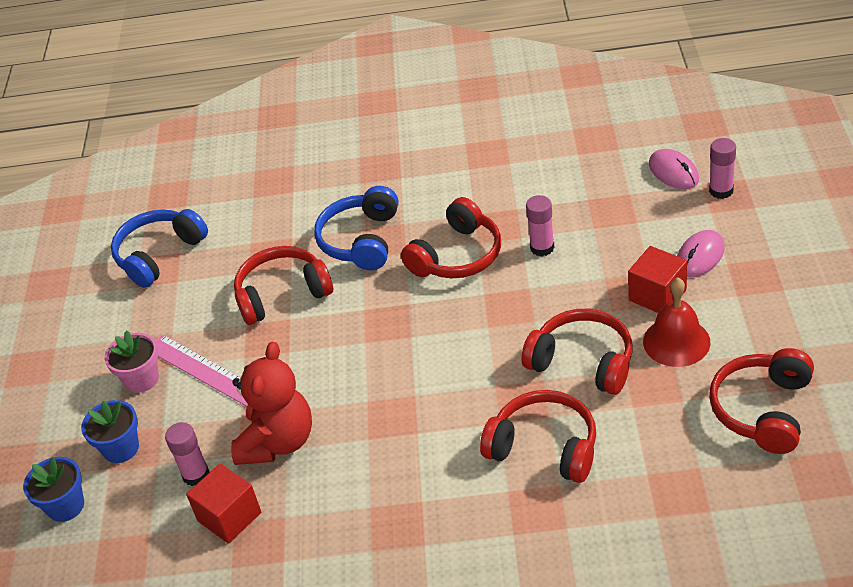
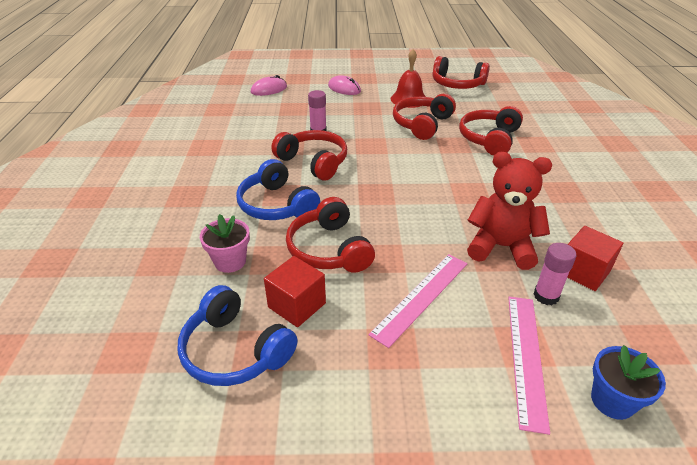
camera: 95 degrees left, 5 degrees down
blue flower pot [81,400,139,463] -> pink ruler [508,297,550,435]
pink flower pot [104,330,159,393] -> pink flower pot moved to [200,214,250,273]
blue headphones [314,186,398,270] -> blue headphones turned 45 degrees clockwise [236,159,320,220]
red cube [628,246,687,313] -> red cube moved to [264,256,326,327]
pink glue stick [709,138,736,199] -> none

